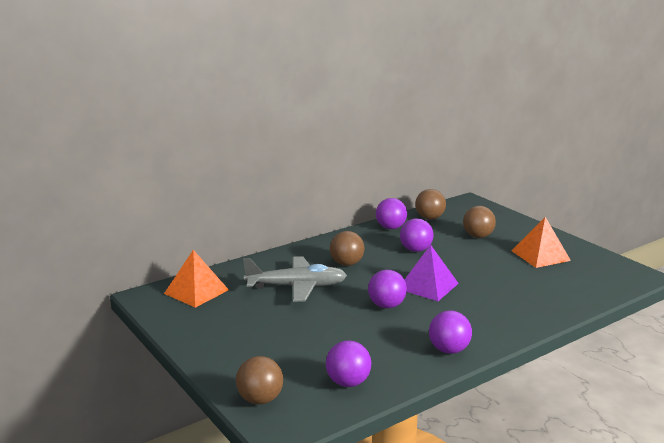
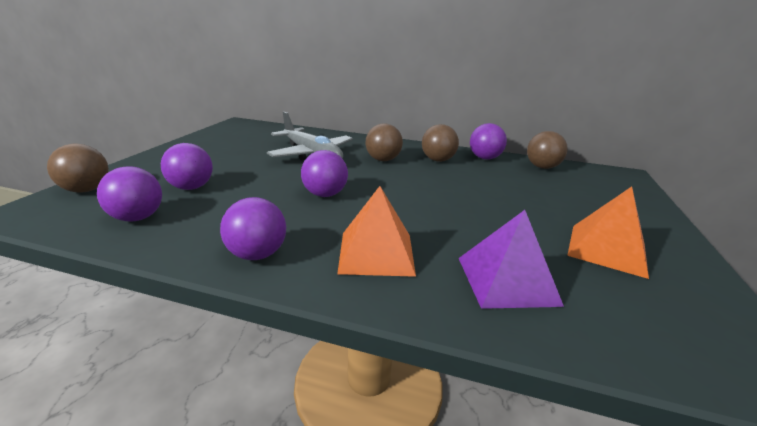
camera: 50 degrees right, 5 degrees up
orange pyramid [164,250,229,308] -> orange pyramid moved to [337,186,416,277]
purple ball [400,218,433,252] -> purple ball moved to [161,143,213,190]
purple pyramid [405,245,459,301] -> purple pyramid moved to [459,210,564,309]
brown ball [463,206,496,238] -> brown ball moved to [422,124,459,162]

